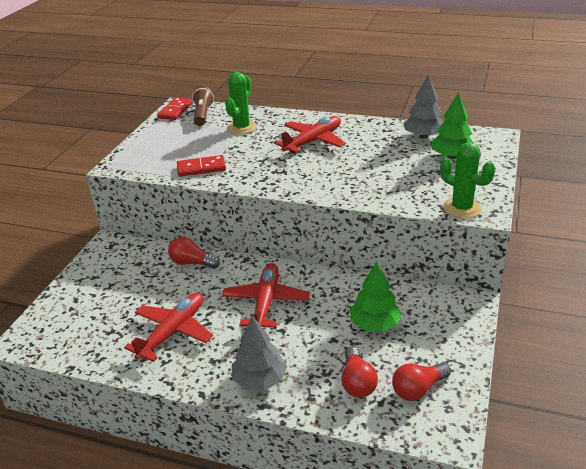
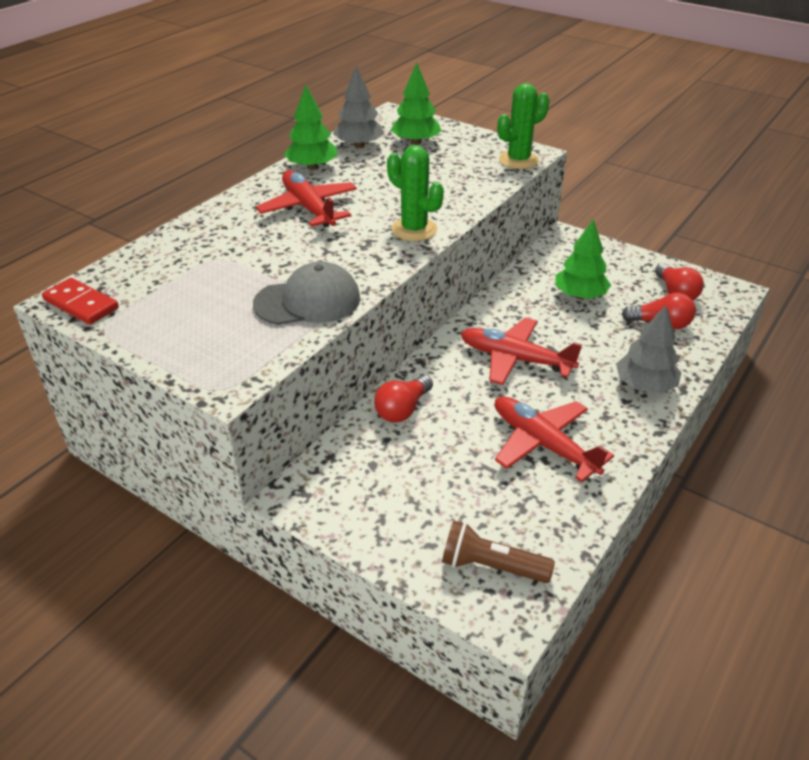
camera: 75 degrees left, 5 degrees up
red domino [177,155,226,177] -> grey cap [253,261,361,325]
brown flashlight [192,86,214,126] -> brown flashlight moved to [442,520,555,583]
green cactus [225,72,257,134] -> green cactus moved to [387,145,444,241]
none -> green tree [284,85,337,170]

